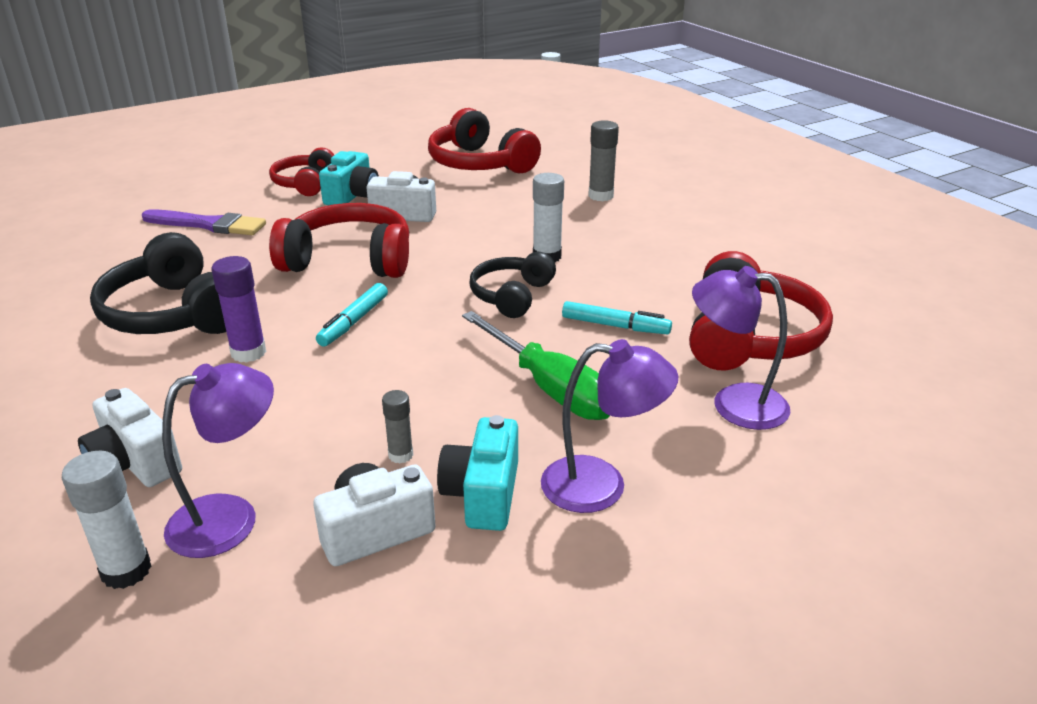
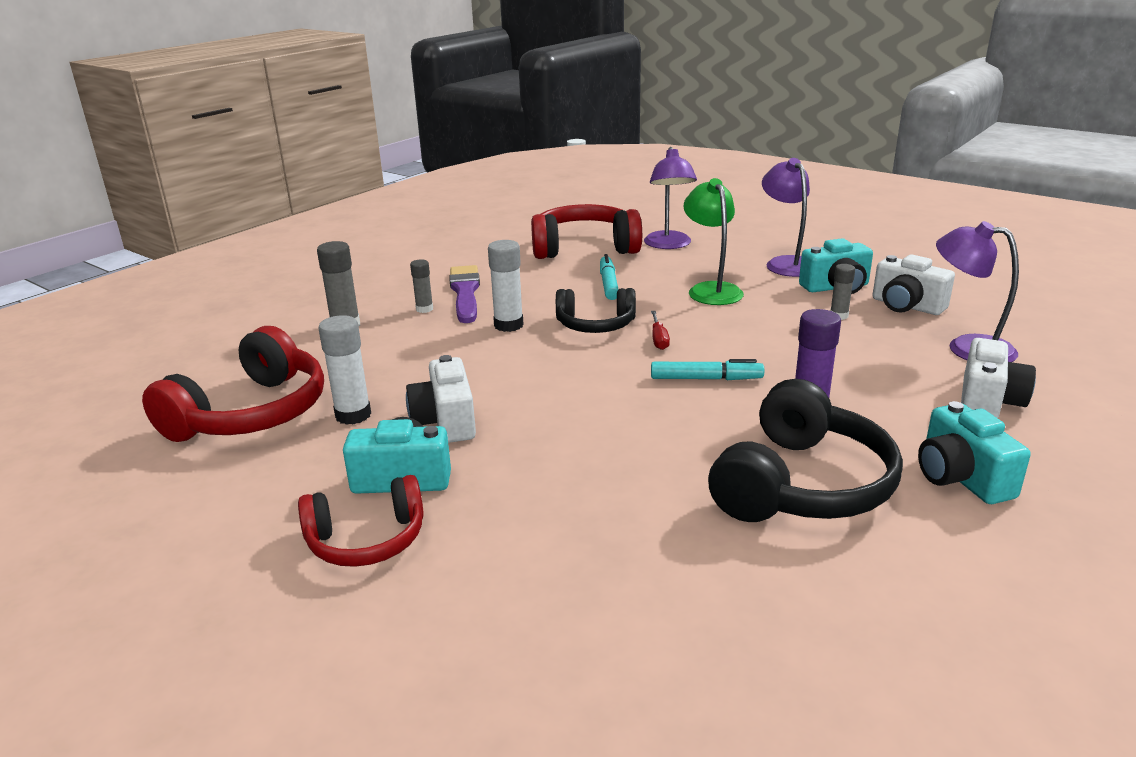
camera: 110 degrees left, 5 degrees down
white glue stick [62,451,152,589] -> white glue stick moved to [319,315,371,425]
purple brush [142,209,266,235] -> purple brush moved to [450,265,480,323]
red headphones [269,203,409,278] -> none
green screwdriver [462,311,610,420] -> green lamp [684,178,744,305]
none -> grey glue stick [410,259,433,313]
none -> red screwdriver [651,311,670,350]
none -> turquoise camera [918,401,1031,504]

